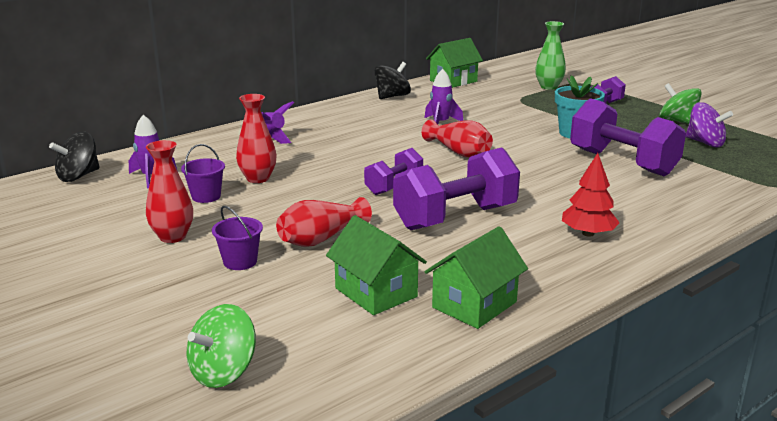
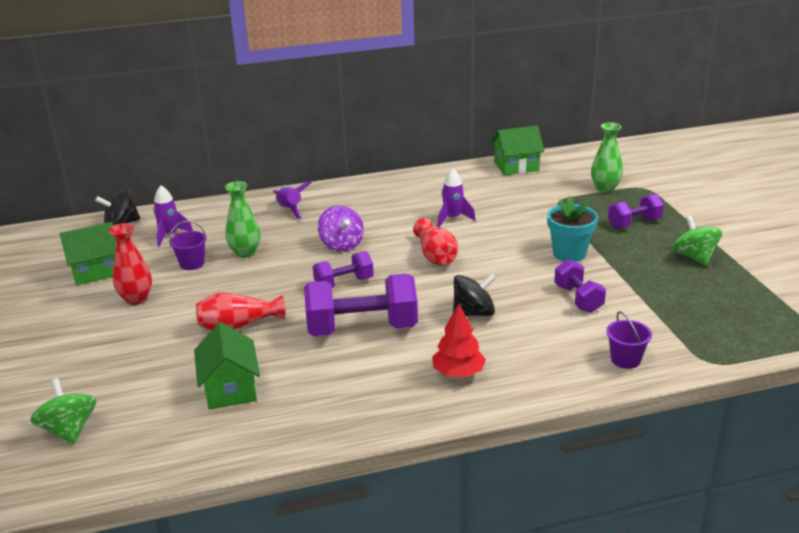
camera: 25 degrees right, 5 degrees up
green spinning top [186,304,256,388] -> green spinning top turned 90 degrees clockwise [30,378,97,444]
purple bucket [212,206,263,270] -> purple bucket moved to [606,311,652,369]
red vase [236,94,277,183] -> green vase [225,181,260,258]
black spinning top [374,62,411,99] -> black spinning top moved to [453,273,496,316]
green house [424,226,528,329] -> green house moved to [60,222,117,285]
purple dumbbell [570,98,686,176] -> purple dumbbell [554,259,606,313], size x0.56
purple spinning top [686,102,733,147] -> purple spinning top moved to [318,205,364,252]

